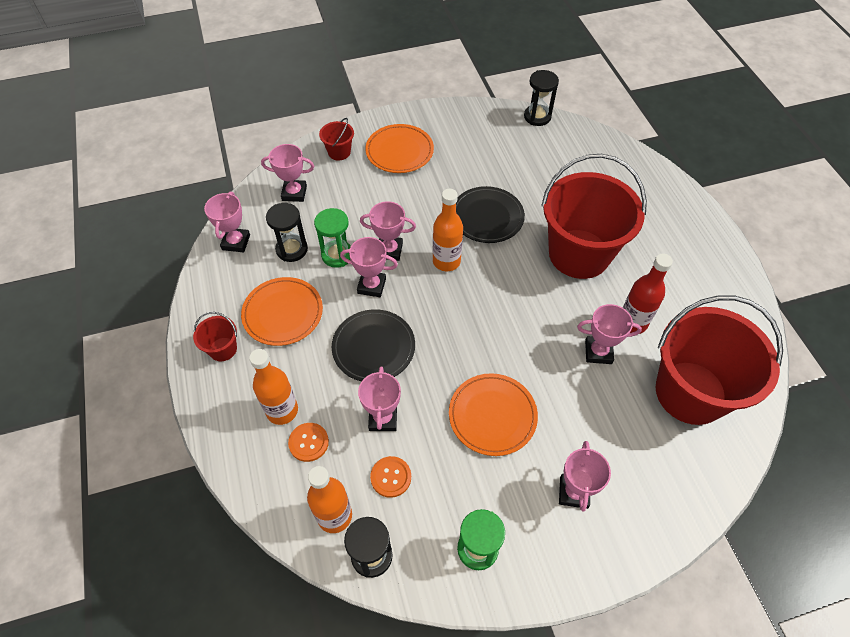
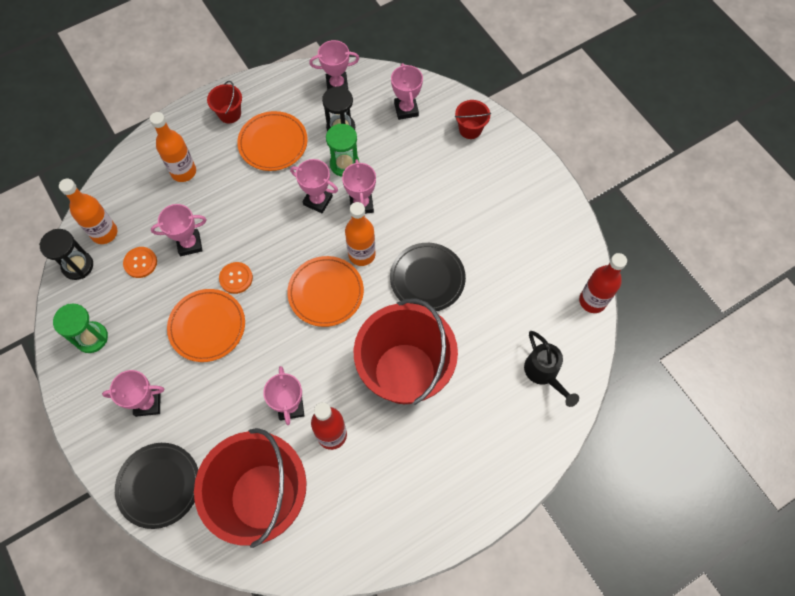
camera: 75 degrees right, 10 degrees up
orange button [288,423,329,462] -> orange button moved to [219,262,253,294]
black plate [332,309,415,381] -> black plate moved to [115,443,198,529]
pink trophy [340,237,398,297] -> pink trophy turned 60 degrees counterclockwise [290,159,338,213]
orange plate [365,124,434,173] -> orange plate moved to [287,256,364,327]
black hourglass [524,70,559,126] -> red bottle [579,253,627,313]
none -> black watering can [524,331,579,407]

